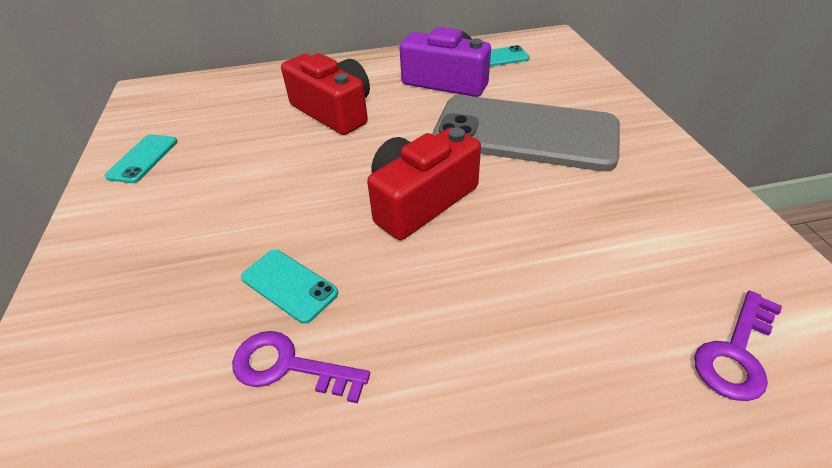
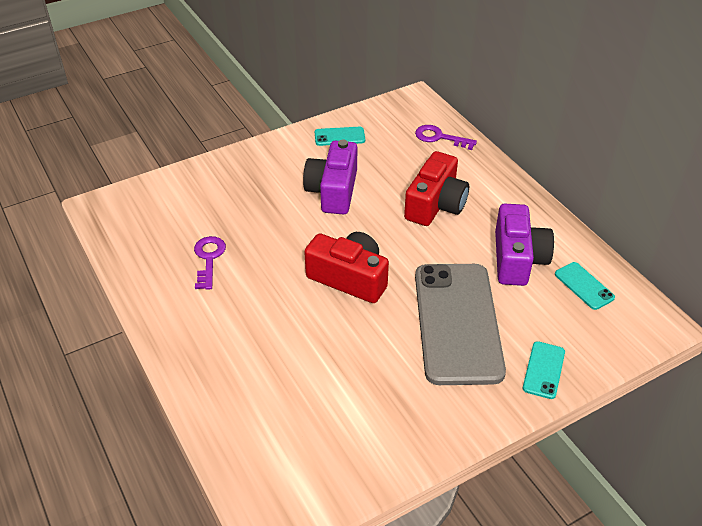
camera: 70 degrees right, 0 degrees up
turquoise phone [241,250,338,324] -> turquoise phone moved to [523,341,565,399]
purple key [694,290,782,401] -> purple key moved to [415,125,477,150]
none -> purple camera [303,140,357,215]

